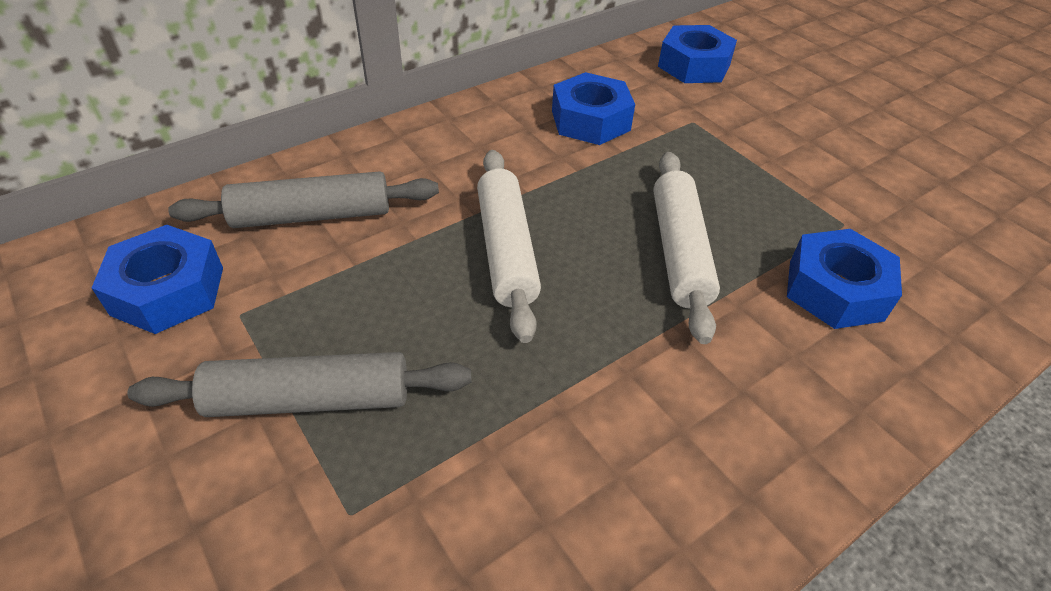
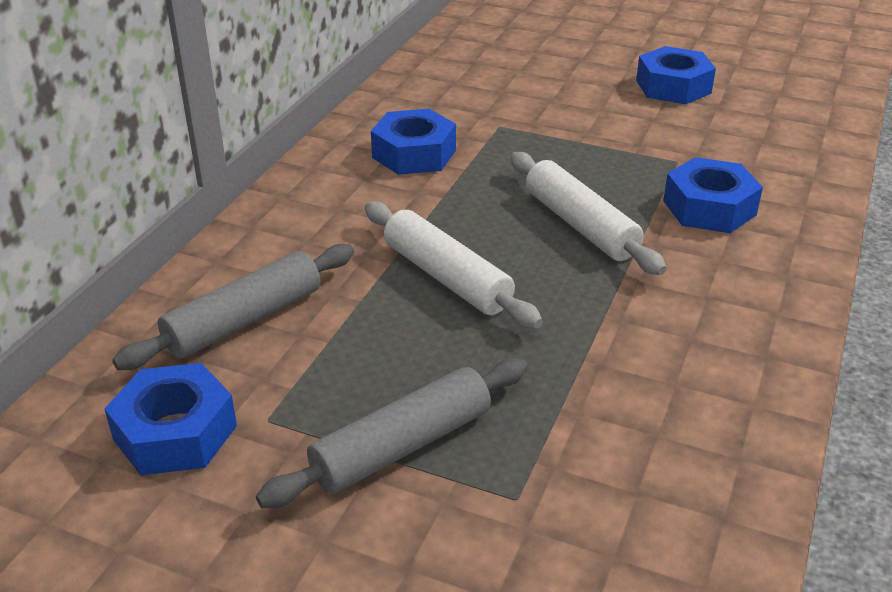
camera: 30 degrees left, 10 degrees down
blue nut [658,25,737,83] -> blue nut moved to [636,46,716,104]

